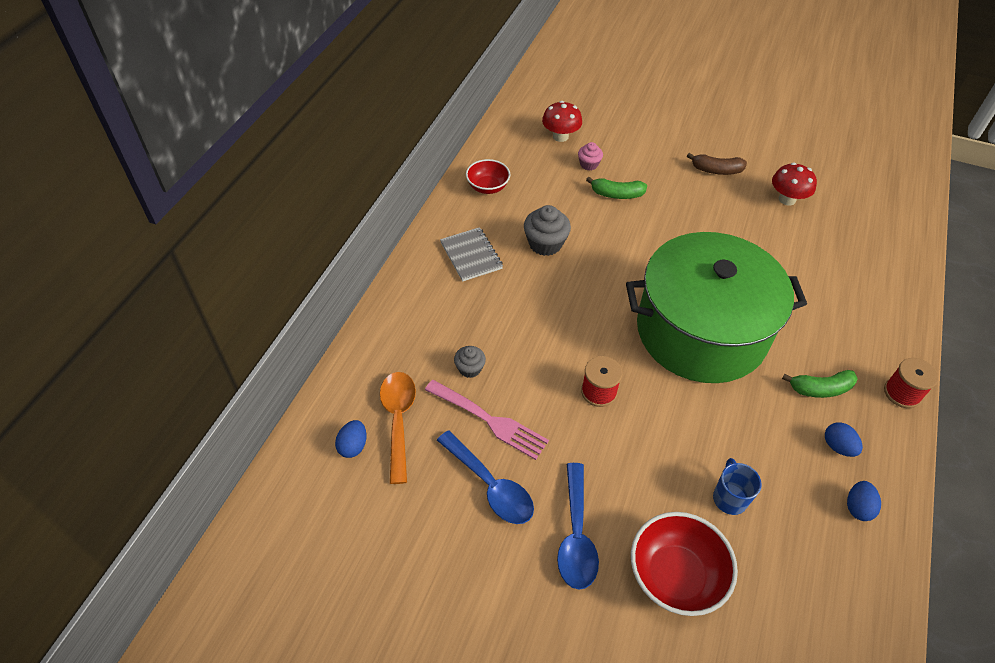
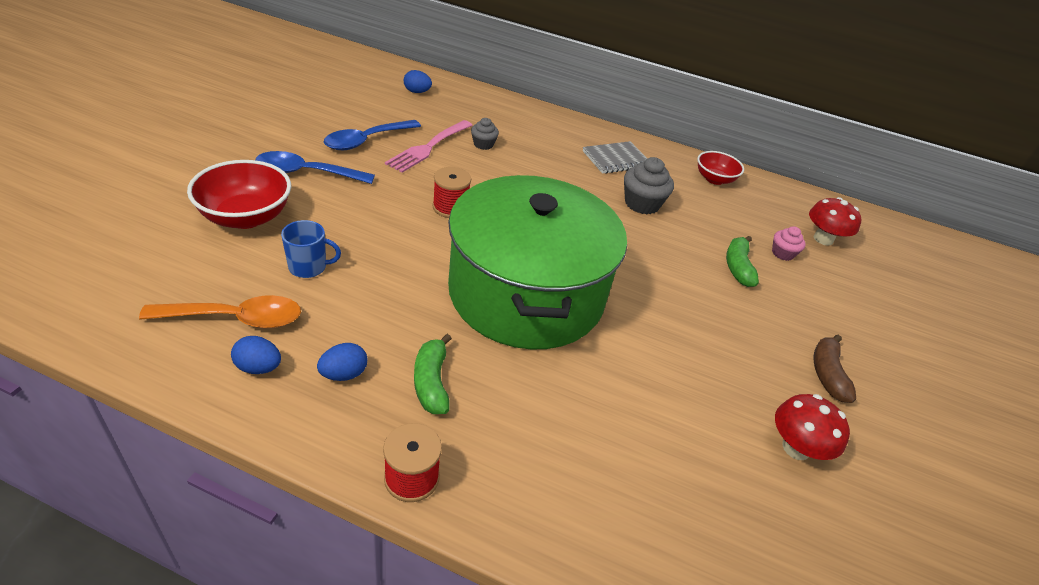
camera: 85 degrees right, 10 degrees down
orange spoon [380,372,416,484] -> orange spoon moved to [139,295,301,329]

